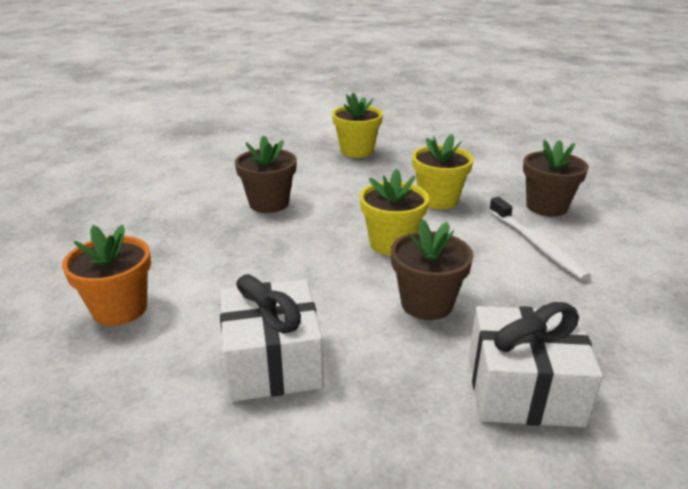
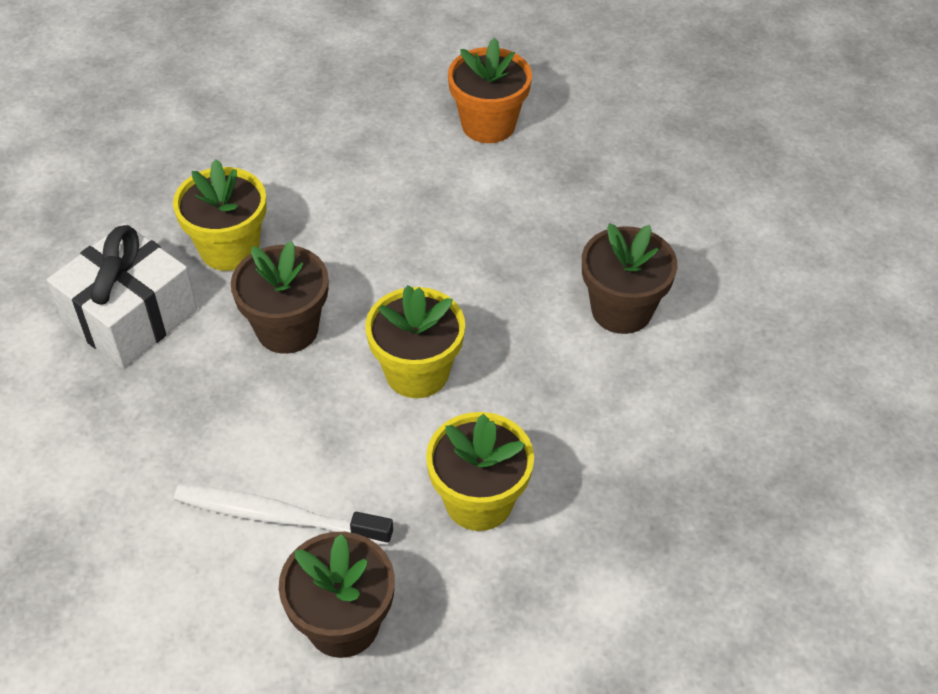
camera: 125 degrees right, 20 degrees up
white gift [220,274,323,402] -> none
yellow flower pot [332,93,383,158] -> yellow flower pot moved to [173,159,267,271]

